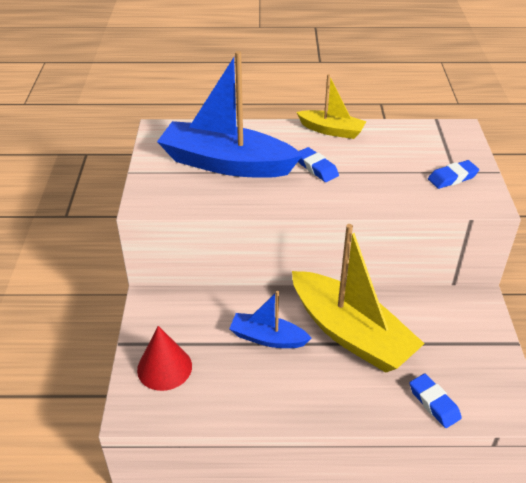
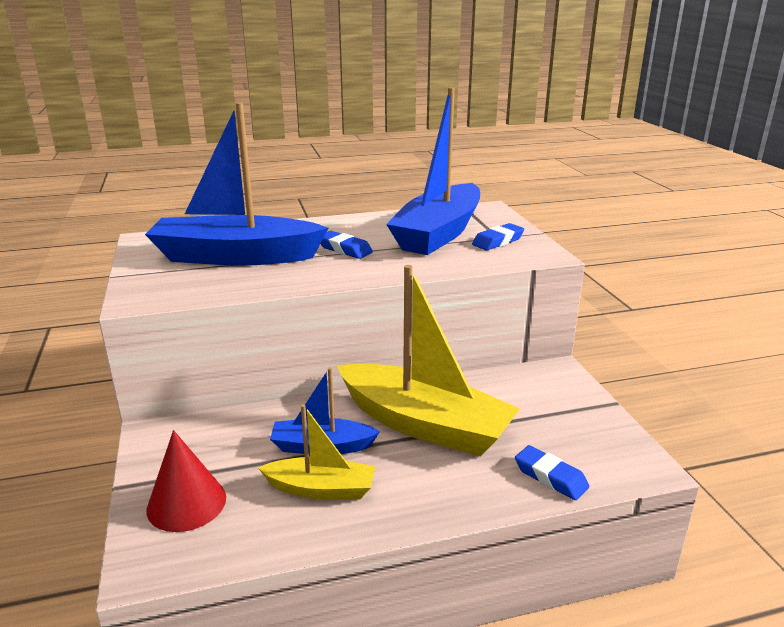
camera: 15 degrees left, 15 degrees down
yellow boat [297,74,366,139] -> yellow boat moved to [258,404,375,500]
none -> blue boat [386,87,480,255]

